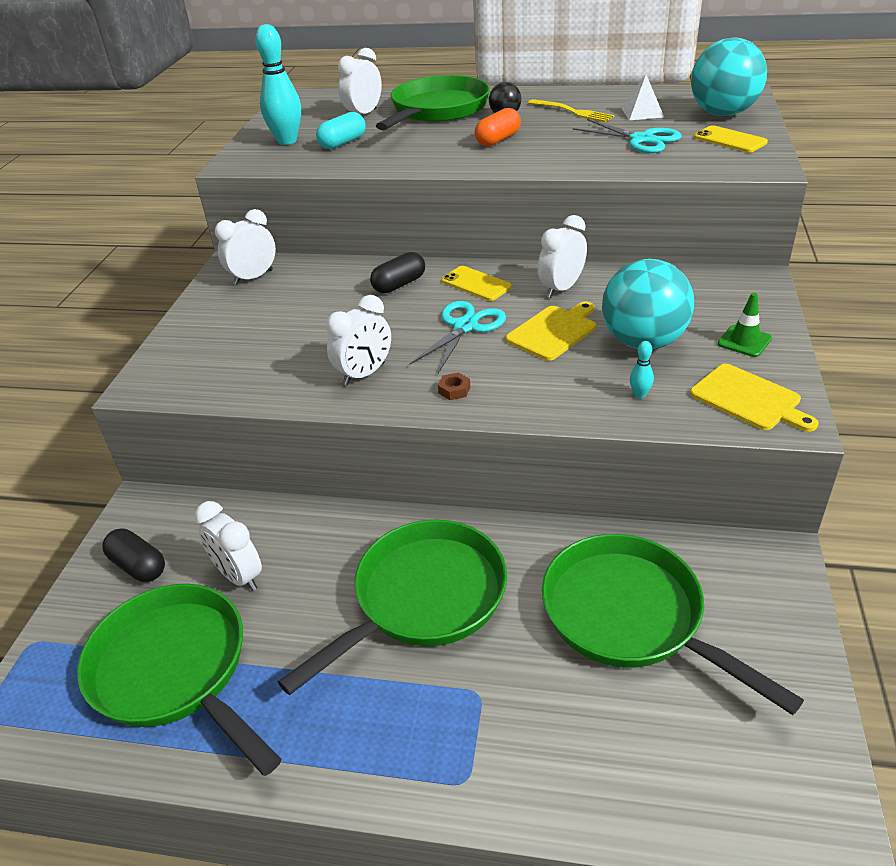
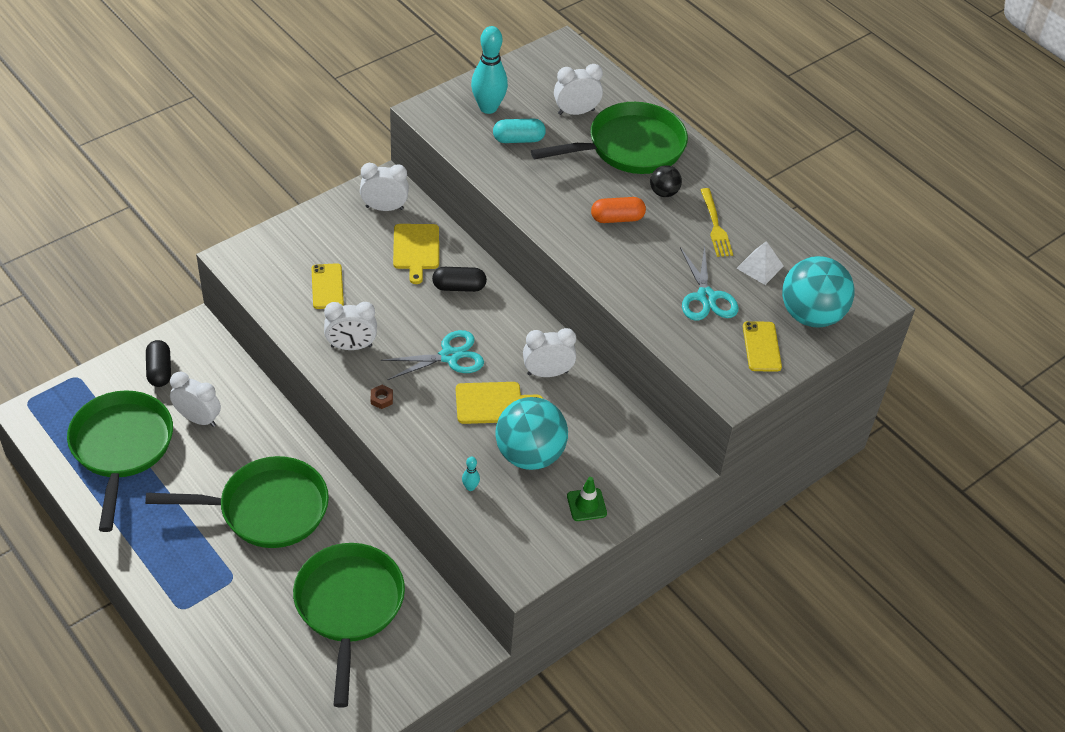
camera: 35 degrees right, 10 degrees up
white clock [195,501,262,591] -> white clock turned 120 degrees clockwise [170,371,221,427]
yellow phone [441,266,512,301] -> yellow phone moved to [312,263,344,309]
yellow cutting board [690,364,819,432] -> yellow cutting board moved to [393,224,439,284]

